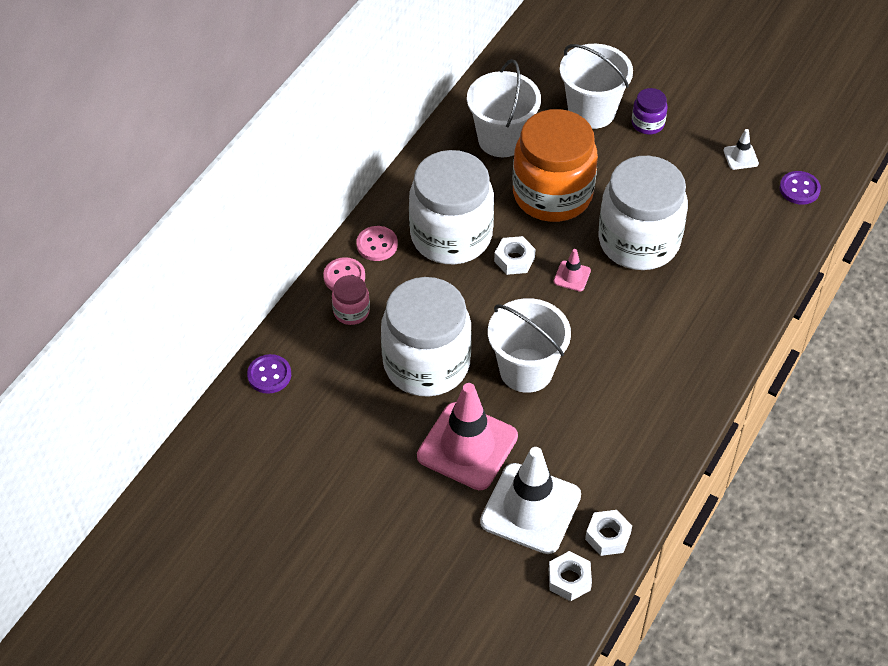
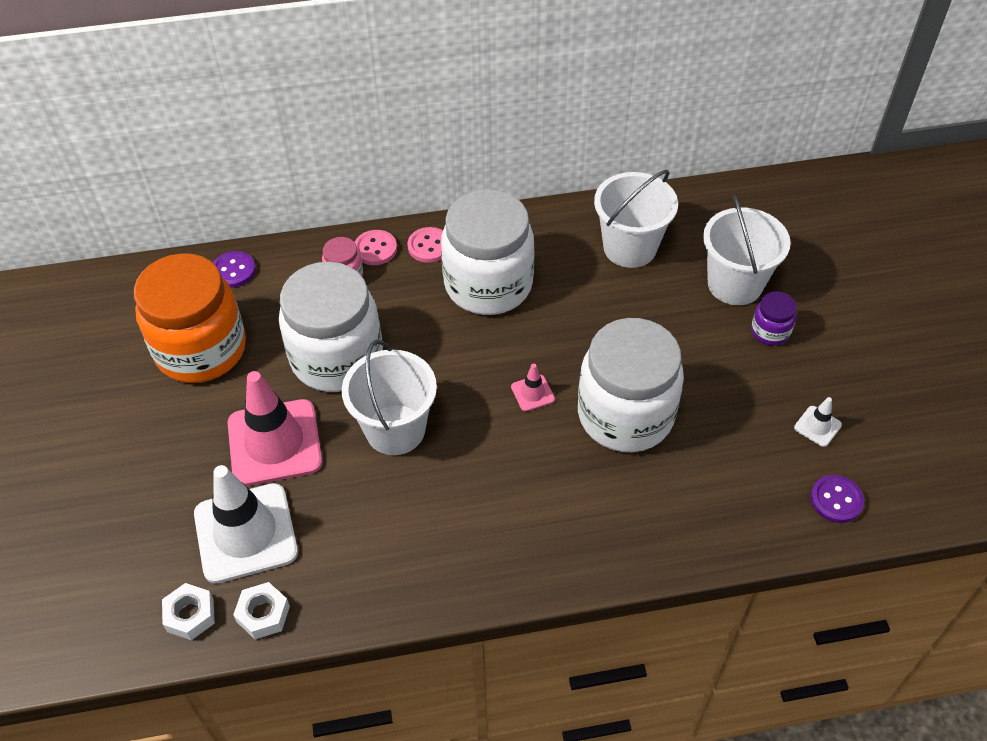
camera: 50 degrees right, 0 degrees up
white nut [494,236,536,275] -> none
orange jar [513,109,598,222] -> orange jar moved to [134,253,246,383]

